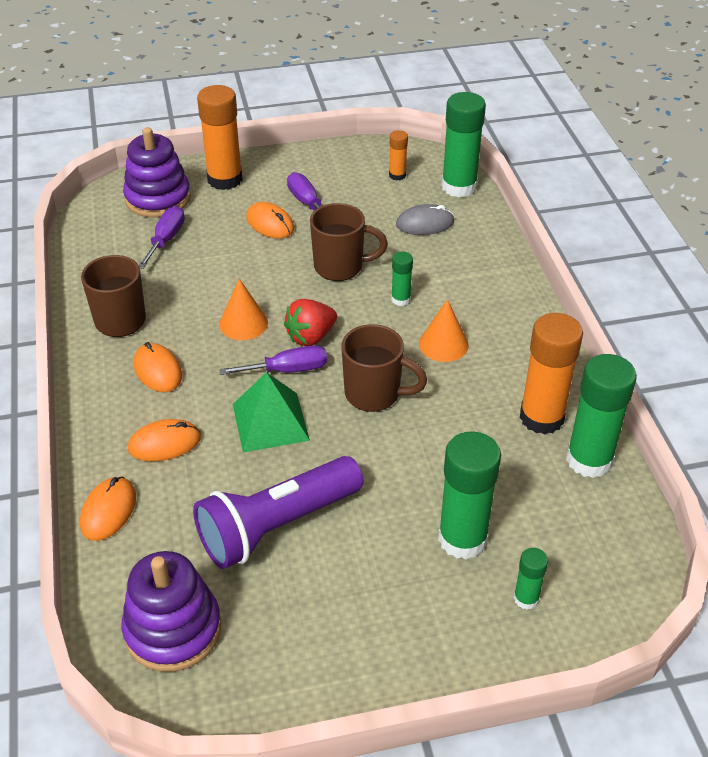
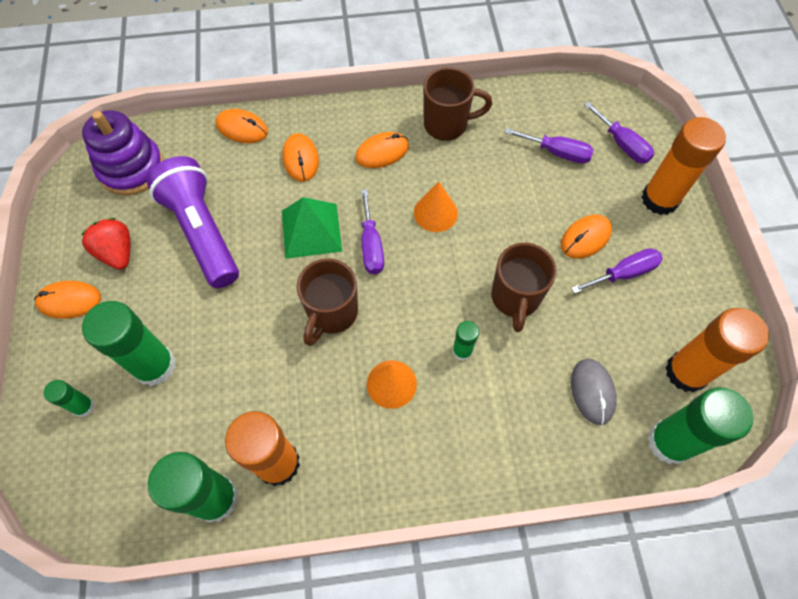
camera: 95 degrees right, 20 degrees up
purple stacking toy [123,127,191,218] -> purple screwdriver [584,102,654,164]
red strawberry [284,299,337,346] -> red strawberry moved to [81,218,130,270]
orange glue stick [389,130,408,181] -> orange glue stick [665,308,769,392], size x2.03
none -> orange mouse [34,281,101,319]

